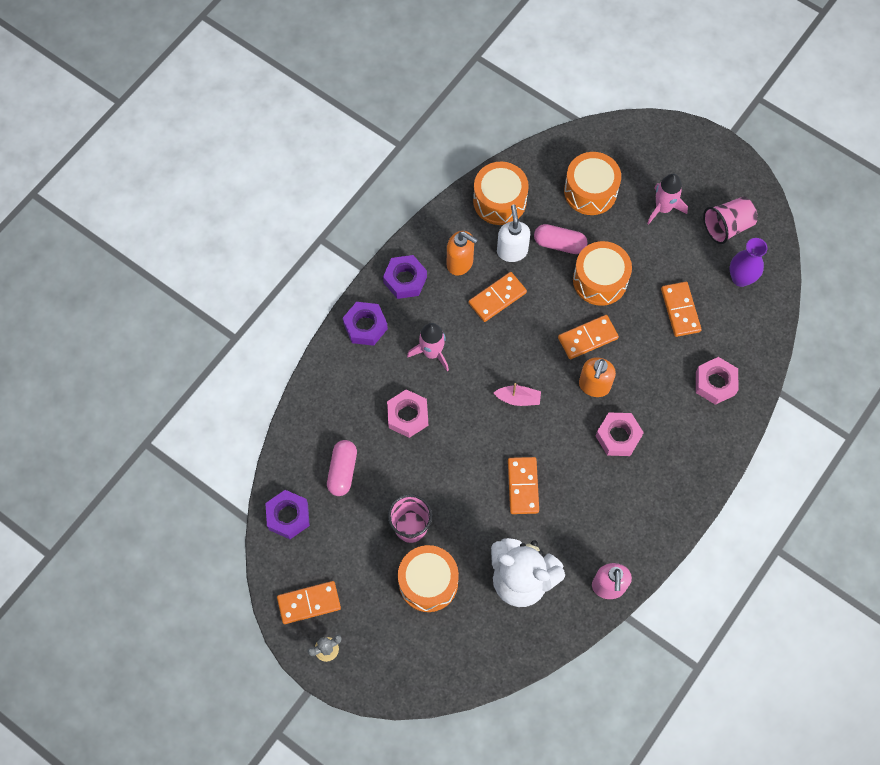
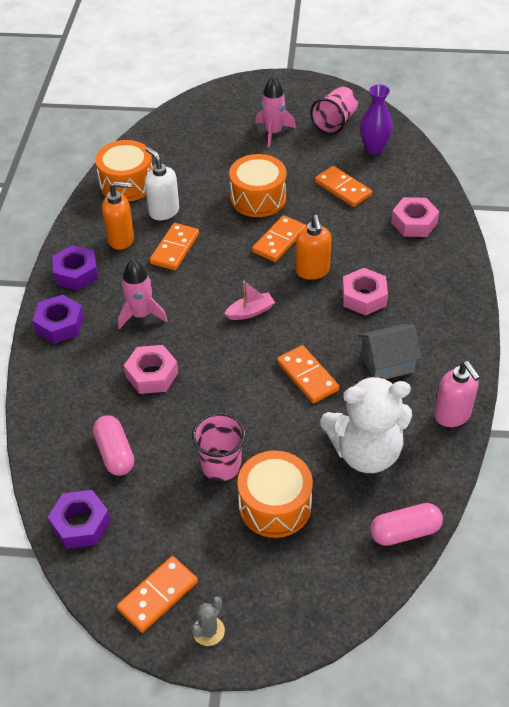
camera: 30 degrees left, 20 degrees down
pink capsule [534,224,588,254] -> pink capsule moved to [370,503,443,546]
orange drum [564,152,621,215] -> none
none -> grey house [359,324,422,379]

